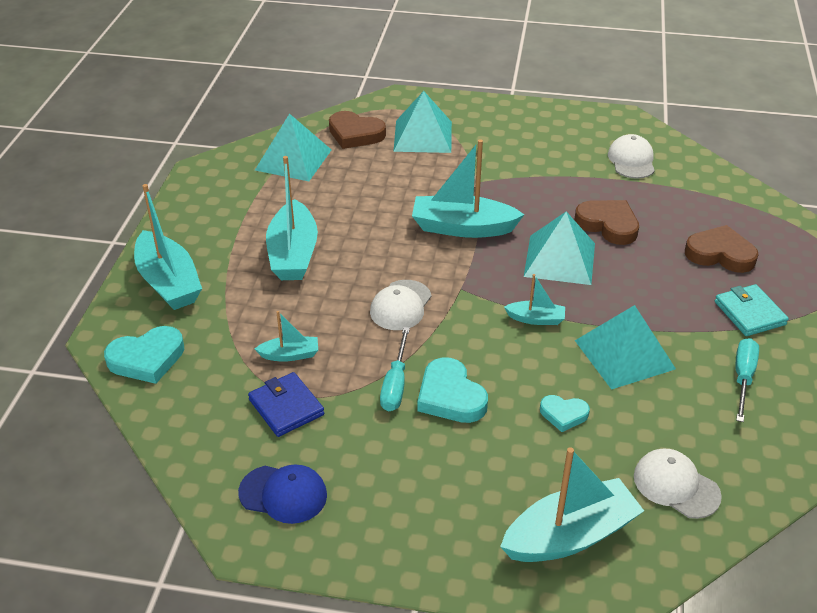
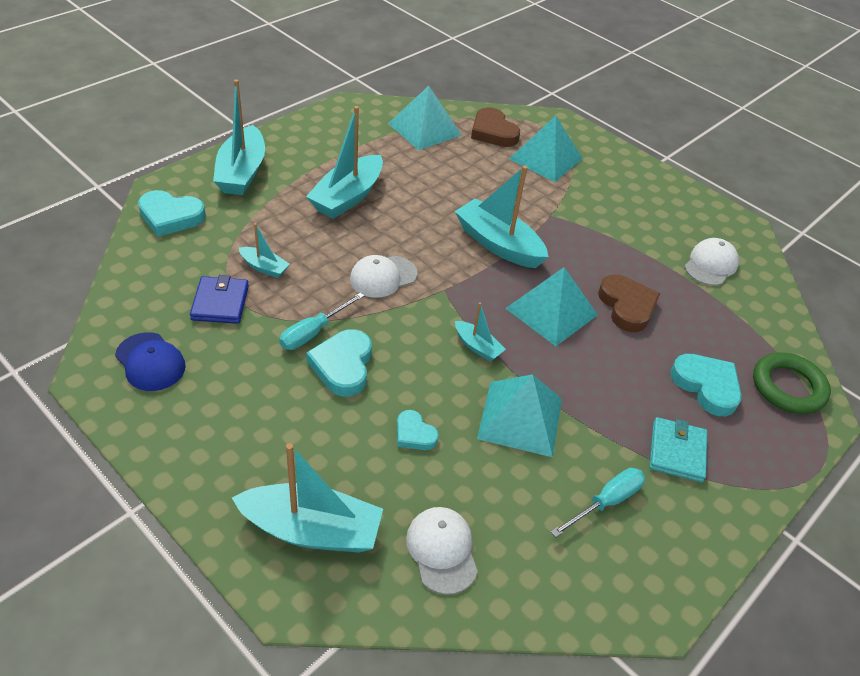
camera: 30 degrees right, 5 degrees up
brown heart [685,225,759,273] -> turquoise heart [670,354,742,416]
none -> green ring [753,352,831,414]

